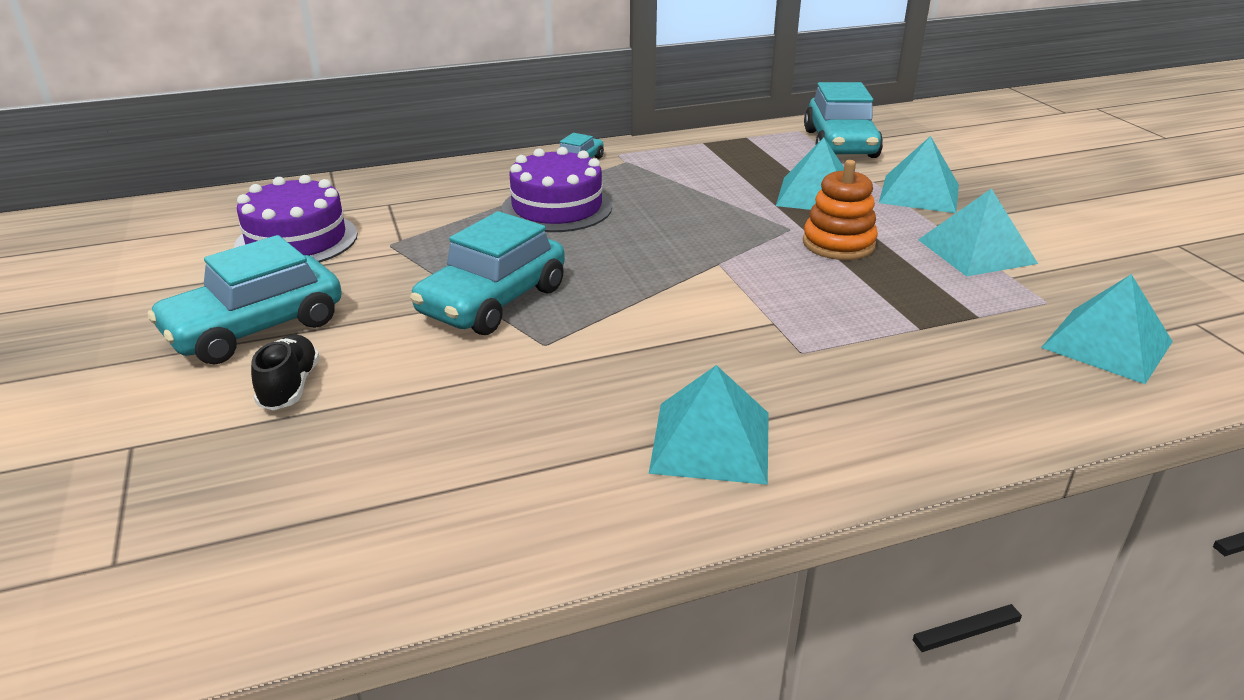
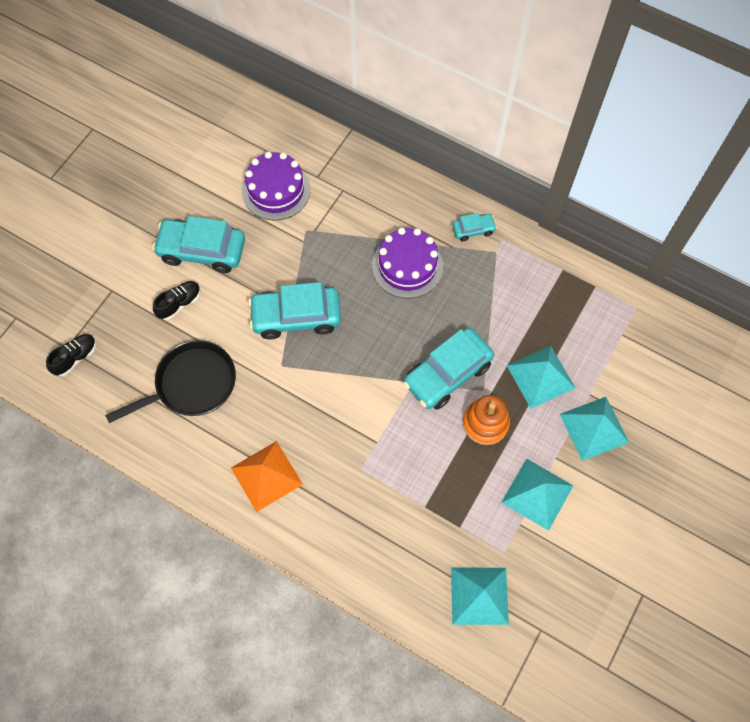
camera: 50 degrees right, 35 degrees up
turquoise pyramid [649,365,769,485] -> orange pyramid [231,441,303,512]
turquoise car [804,82,883,158] -> turquoise car moved to [403,328,494,410]
none -> black shoe [46,334,96,376]
none -> black pan [105,340,236,423]

